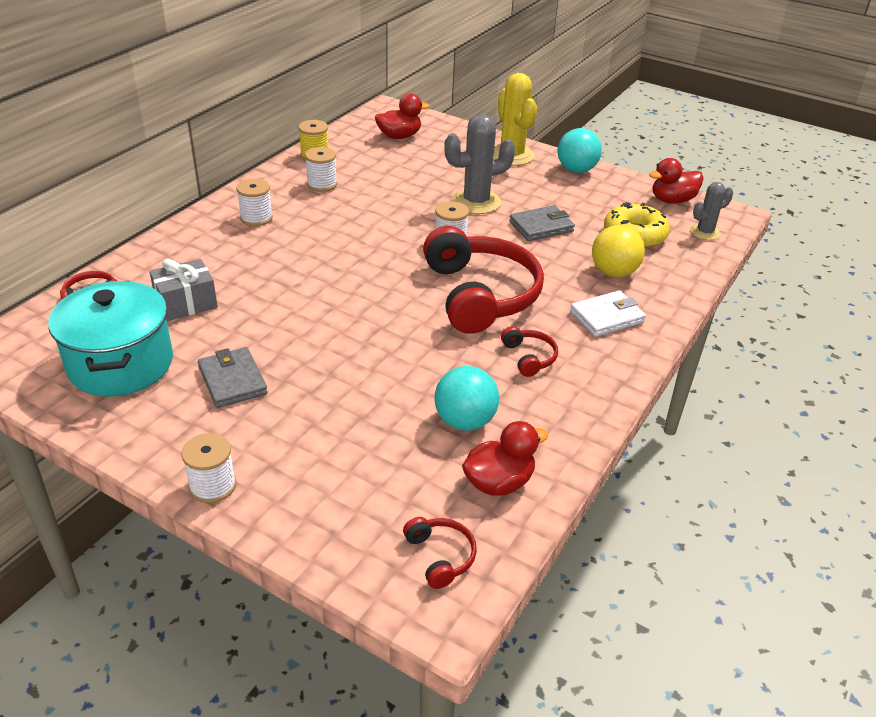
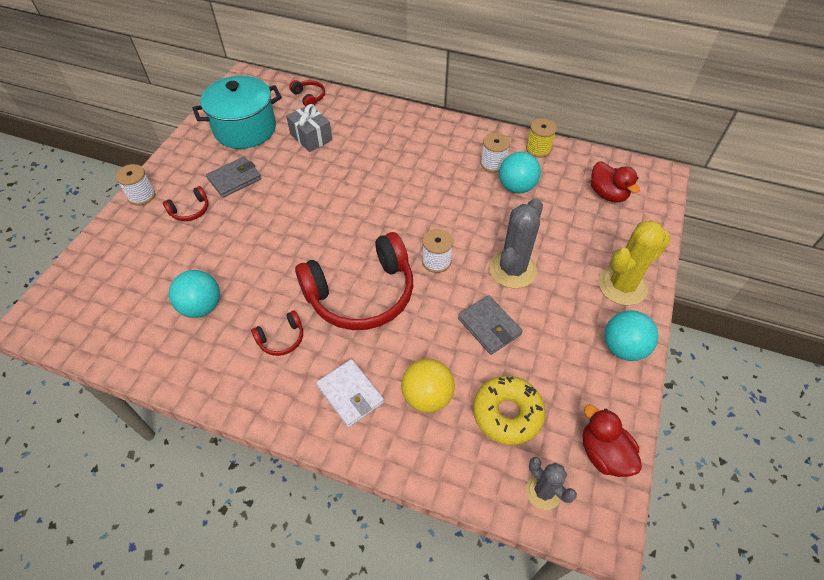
camera: 80 degrees right, 15 degrees up
white spool [236,178,273,226] -> none
red headphones [403,517,477,589] -> red headphones moved to [163,186,208,221]
grey cactus [444,114,515,214] -> grey cactus turned 60 degrees clockwise [489,198,543,289]
red duck [462,421,549,496] -> none
none -> turquoise ball [499,152,541,193]

